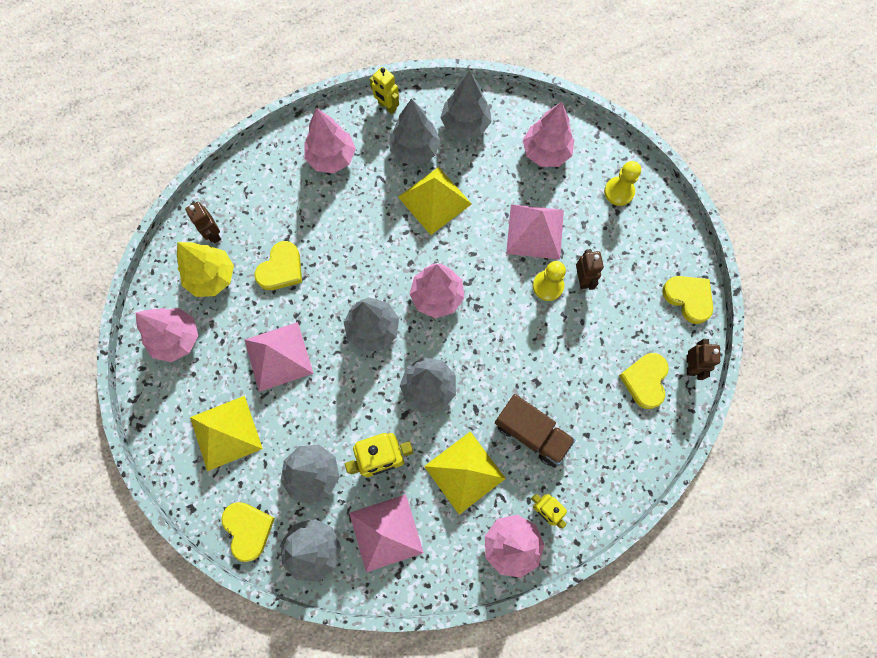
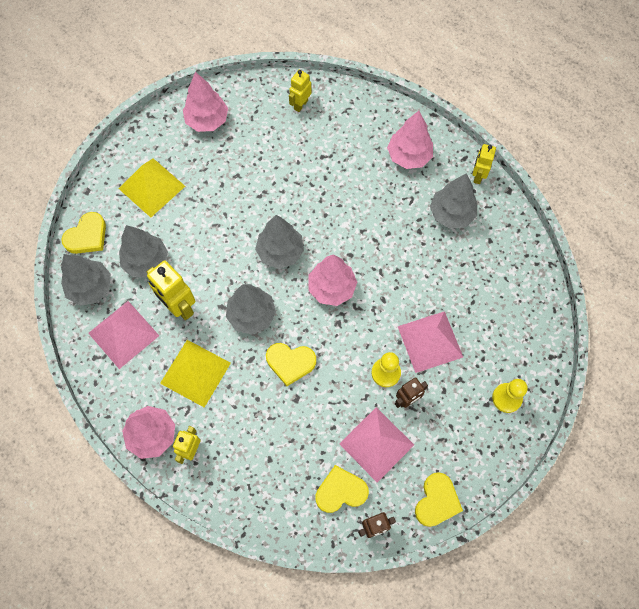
camera: 65 degrees right, 5 degrees down
yellow tree [177,242,234,297] -> none
brown robot [185,202,221,243] -> yellow robot [289,70,311,112]
pink pyramid [245,322,314,392] -> pink pyramid moved to [339,407,414,482]
yellow heart [254,241,302,290] -> yellow heart moved to [266,343,316,386]
yellow pyramid [398,167,472,235] -> none
grey tree [440,70,492,139] -> none
brown truck [495,394,575,466] -> none
pink tree [523,102,574,167] -> none

